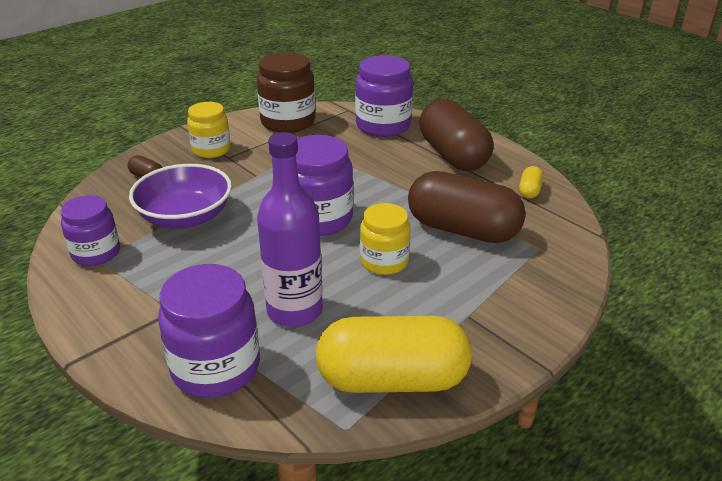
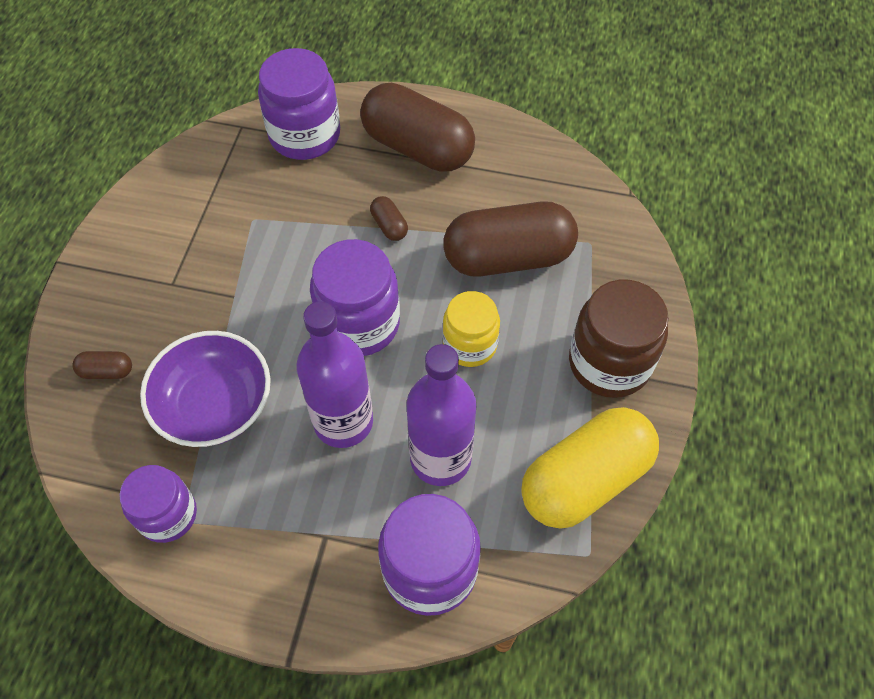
camera: 35 degrees left, 25 degrees up
yellow jar [187,102,231,158] -> none
brown jar [257,52,315,133] -> brown jar moved to [569,280,669,398]
yellow capsule [519,166,543,198] -> none
none -> purple bottle [296,301,373,448]
none -> brown capsule [370,196,408,241]

